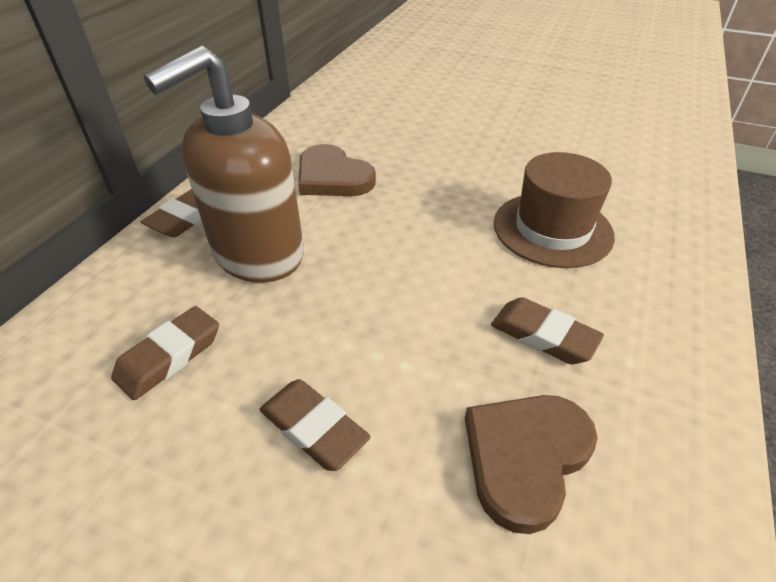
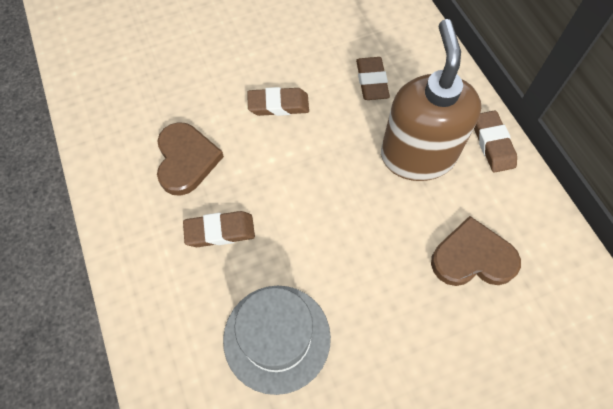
camera: 135 degrees right, 20 degrees up
brown hat [494,152,615,268] -> grey hat [223,286,331,395]

